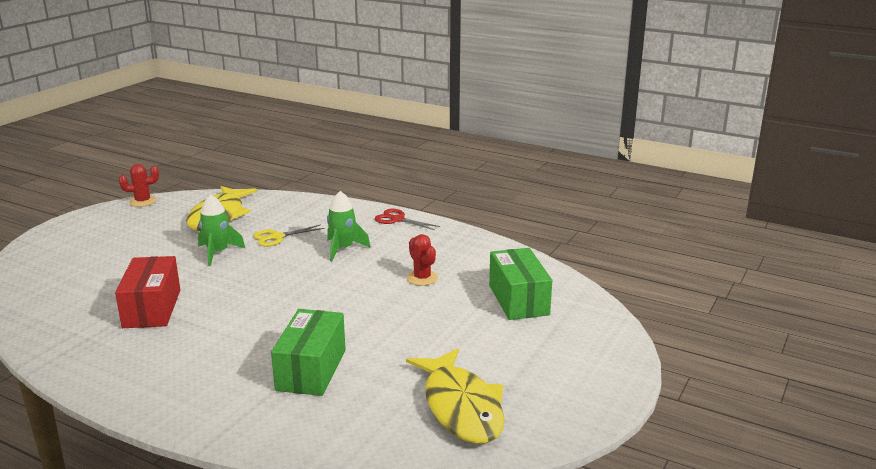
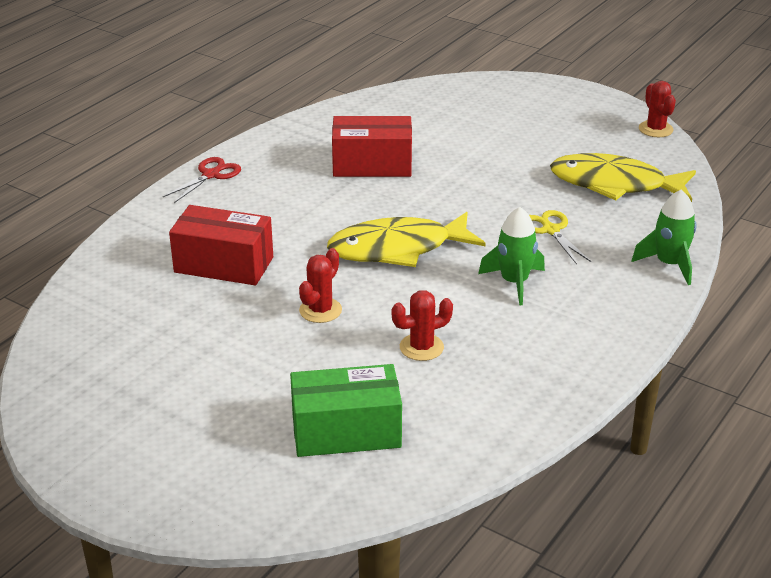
camera: 95 degrees right, 10 degrees up
green rocket [198,194,245,266] -> green rocket moved to [631,190,697,285]
green box [271,309,346,396] -> red box [169,205,273,285]
red scissors [374,209,440,230] -> red scissors moved to [163,157,241,203]
yellow fish [406,348,504,444] -> yellow fish moved to [327,212,486,267]
none -> red cactus [299,248,342,323]

